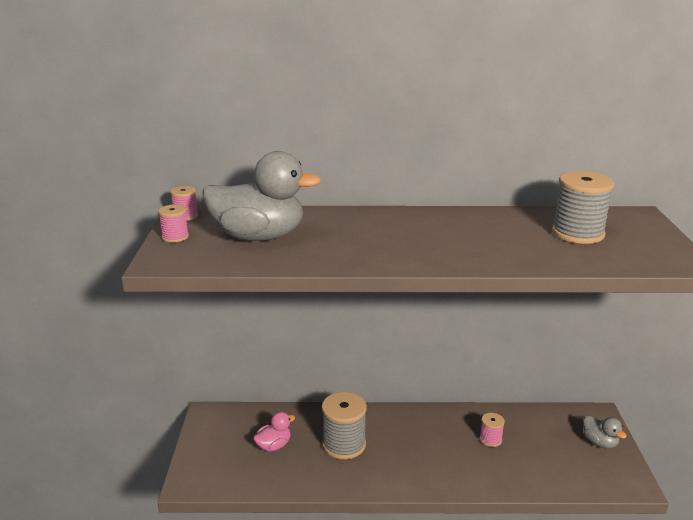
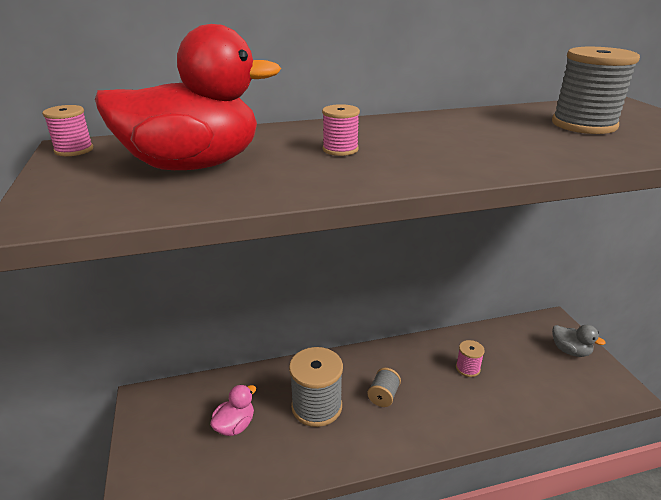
camera: 15 degrees left, 5 degrees up
pink spool [158,205,189,242] -> pink spool moved to [322,104,360,156]
grey duck [202,151,321,241] -> red duck [95,24,281,170]
none -> grey spool [368,368,401,407]

